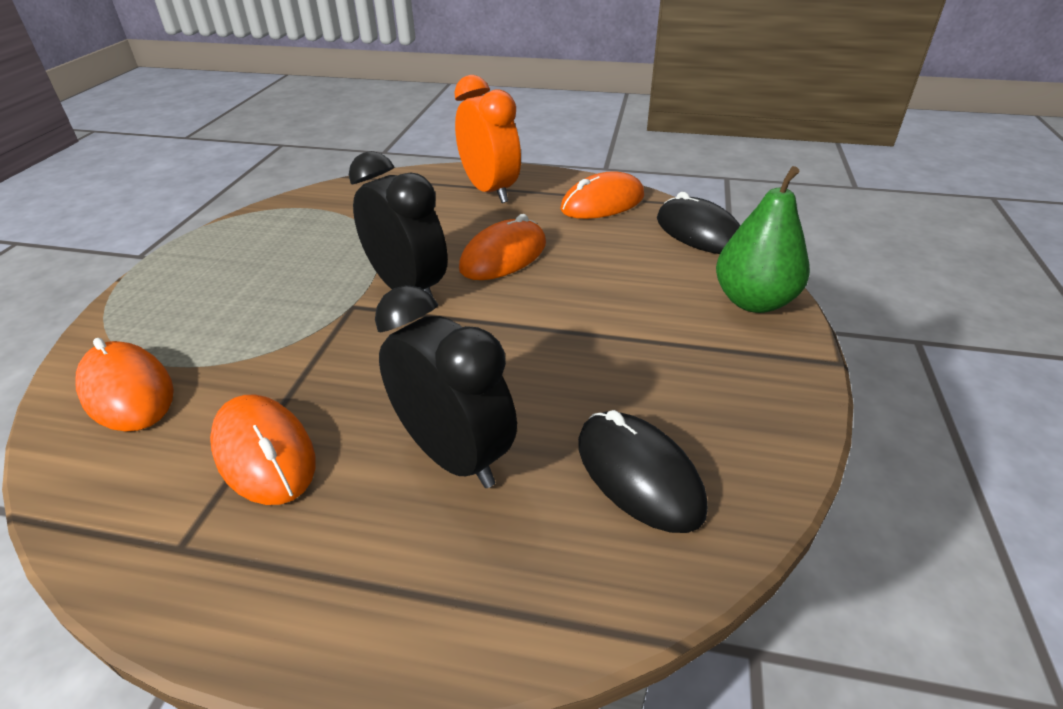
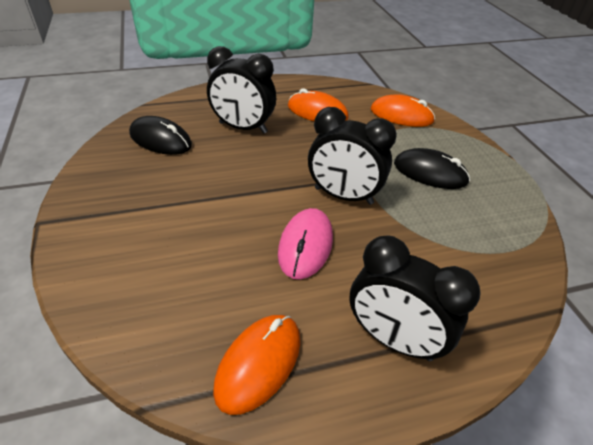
camera: 150 degrees right, 5 degrees up
orange clock [454,75,521,203] -> black clock [349,235,481,361]
orange mouse [459,214,546,280] -> pink mouse [278,208,333,279]
black mouse [657,192,740,254] -> black mouse moved to [394,148,470,189]
green pear [716,166,810,313] -> none

